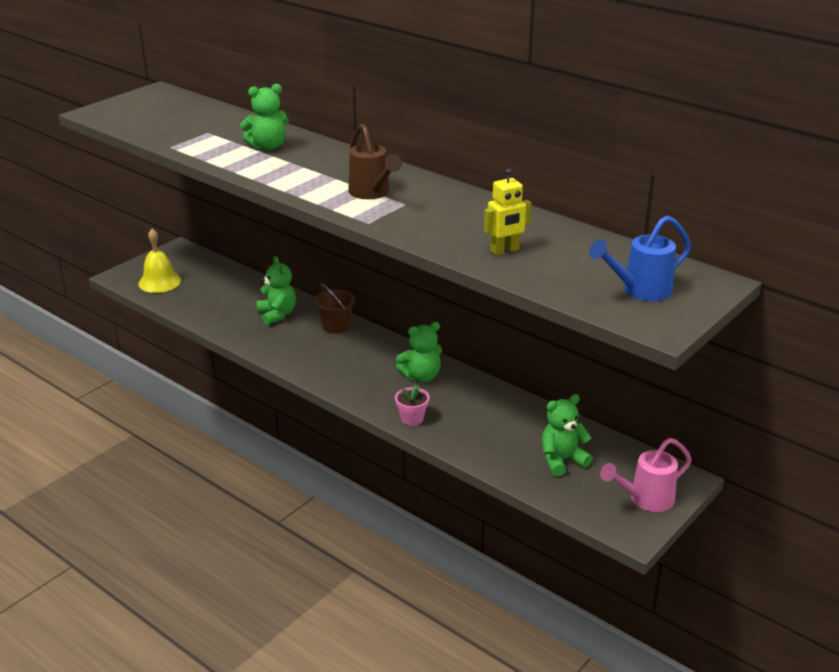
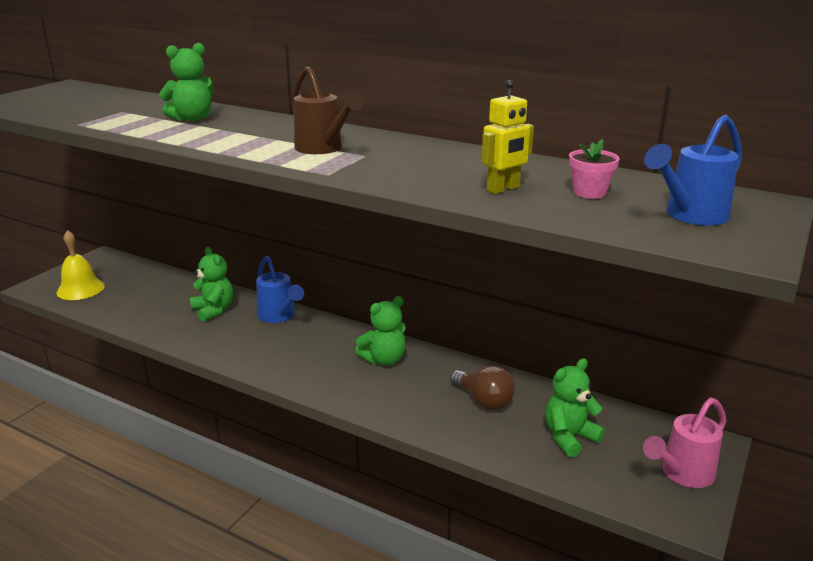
camera: 10 degrees left, 5 degrees down
brown bucket [314,283,355,334] -> blue watering can [256,256,304,323]
pink flower pot [395,385,429,426] -> pink flower pot moved to [569,139,620,199]
none -> brown light bulb [450,366,515,410]

